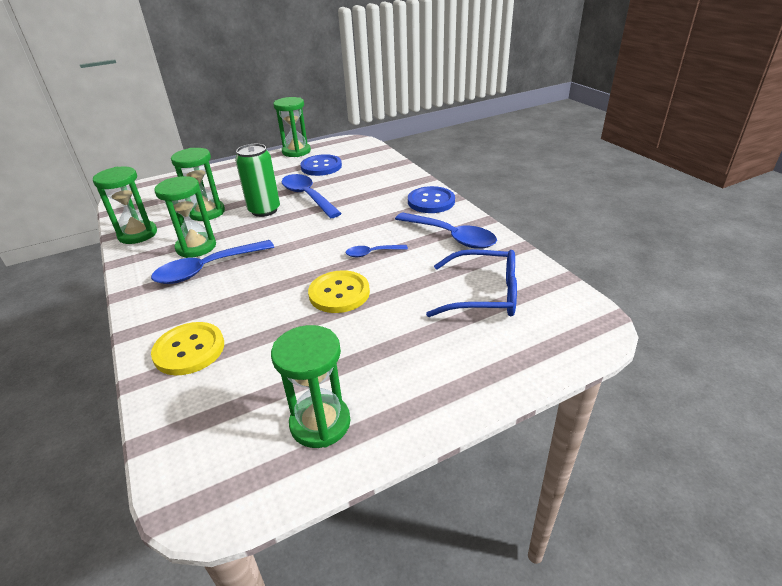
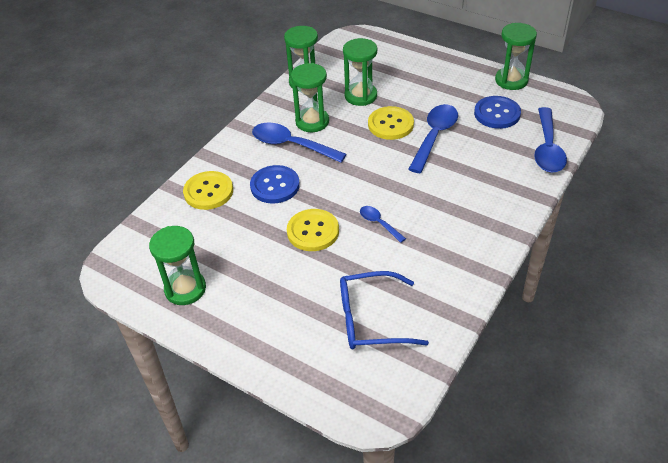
camera: 60 degrees right, 10 degrees up
green can [235,144,280,217] -> yellow button [368,106,414,140]
blue spoon [395,213,497,249] -> blue spoon moved to [534,107,567,173]
blue button [408,186,455,213] -> blue button moved to [250,165,300,204]
blue glasses [426,249,517,317] -> blue glasses turned 105 degrees clockwise [340,271,429,349]

